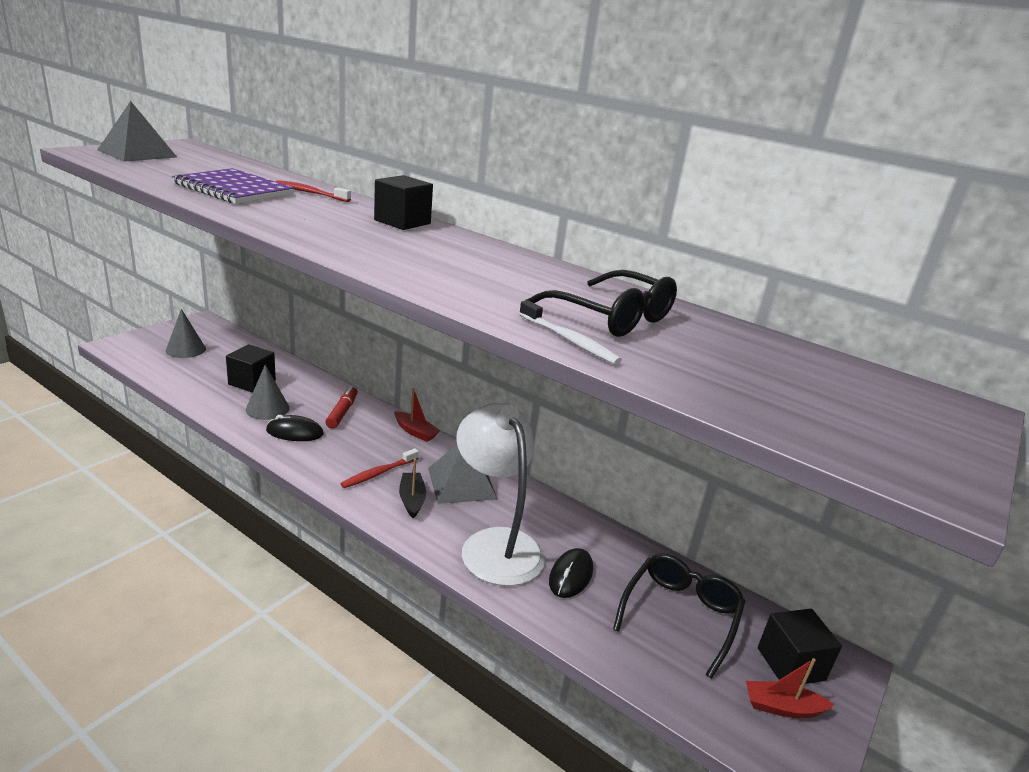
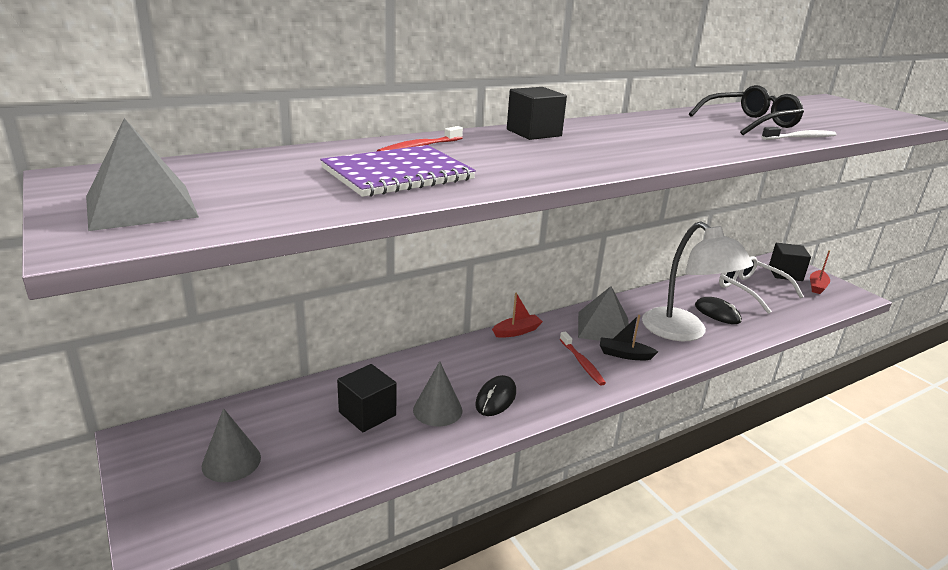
camera: 65 degrees left, 0 degrees up
red marker [325,386,358,429] -> none
white lamp [456,403,545,586] -> white lamp turned 120 degrees counterclockwise [642,222,753,341]
black glasses [613,553,745,679] -> white glasses [719,256,804,314]

